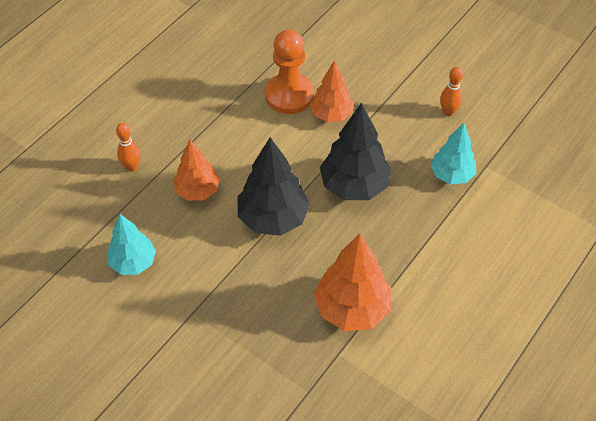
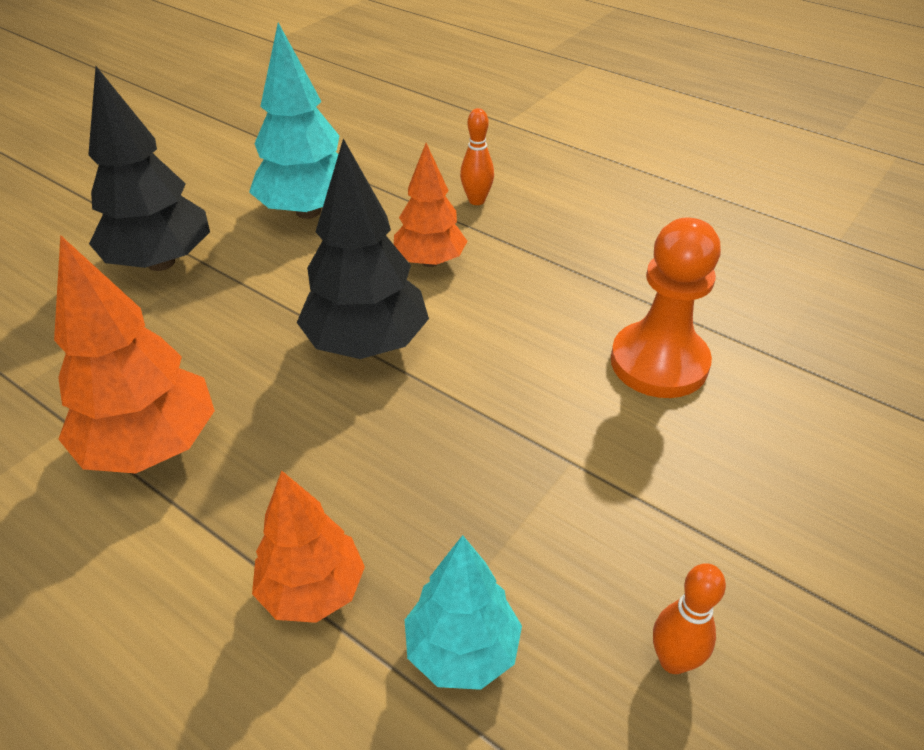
camera: 90 degrees right, 10 degrees down
turquoise tree [107,214,156,275] -> turquoise tree [249,23,339,219], size x1.53
orange tree [310,61,353,122] -> orange tree moved to [252,471,365,623]
black tree [320,103,391,200] -> black tree moved to [88,66,210,271]

